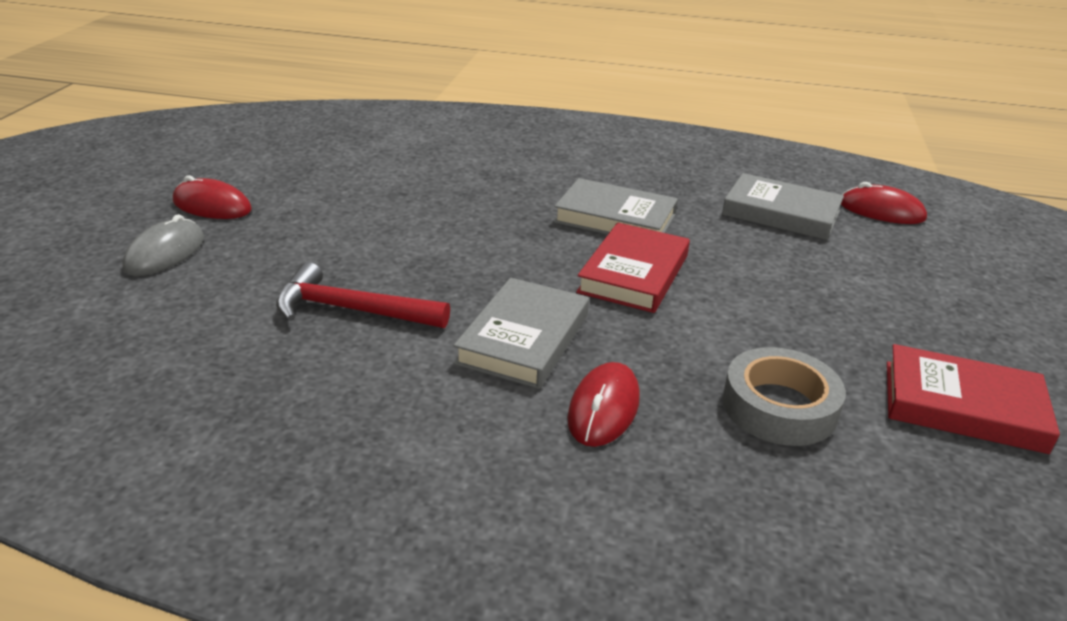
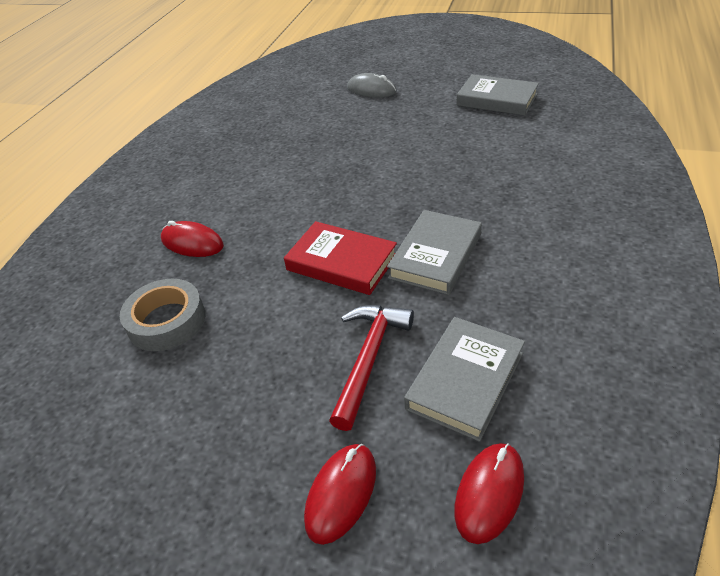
camera: 100 degrees right, 10 degrees up
red mouse [173,175,252,219] -> red mouse moved to [304,444,376,545]
red hammer [276,262,450,328] -> red hammer moved to [329,305,414,431]
grey book [453,278,589,389] -> grey book moved to [456,74,539,116]
red book [887,344,1060,454] -> none

